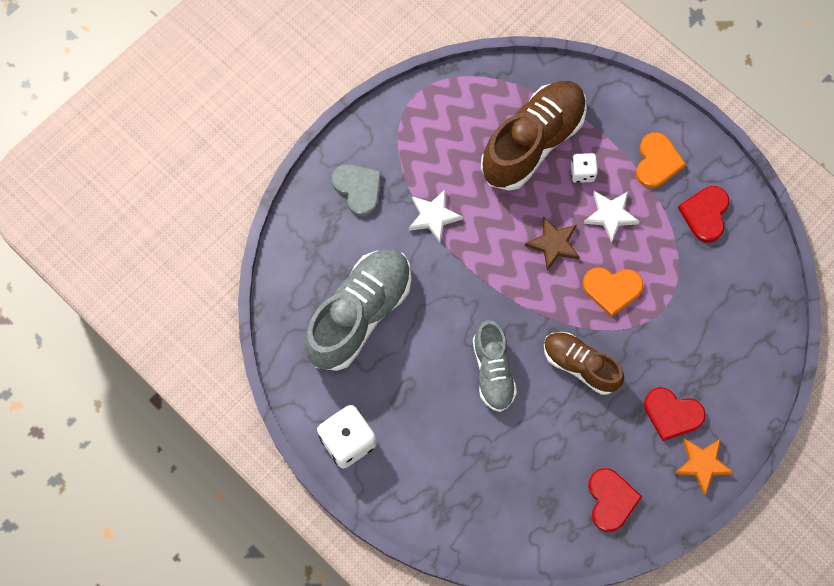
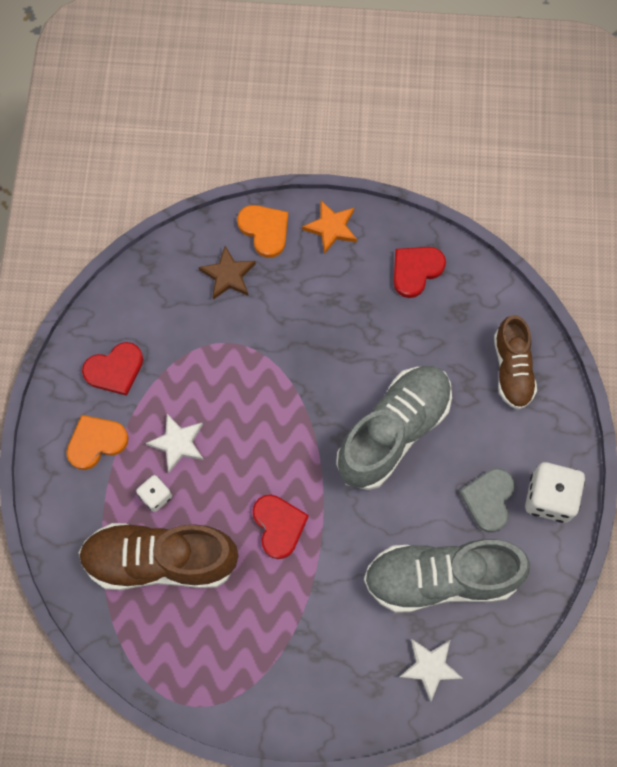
camera: 130 degrees left, 0 degrees up
grey heart [332,164,382,216] -> grey heart moved to [459,468,515,532]
white star [409,190,463,243] -> white star moved to [399,639,463,702]
grey shoe [473,320,517,412] -> grey shoe [336,366,452,490], size x1.66
brown star [525,216,580,271] -> brown star moved to [199,246,256,300]
brown shoe [544,332,624,395] -> brown shoe moved to [494,315,537,410]
orange heart [582,267,644,317] -> orange heart moved to [237,205,288,258]
red heart [644,387,706,441] -> red heart moved to [253,495,309,559]

